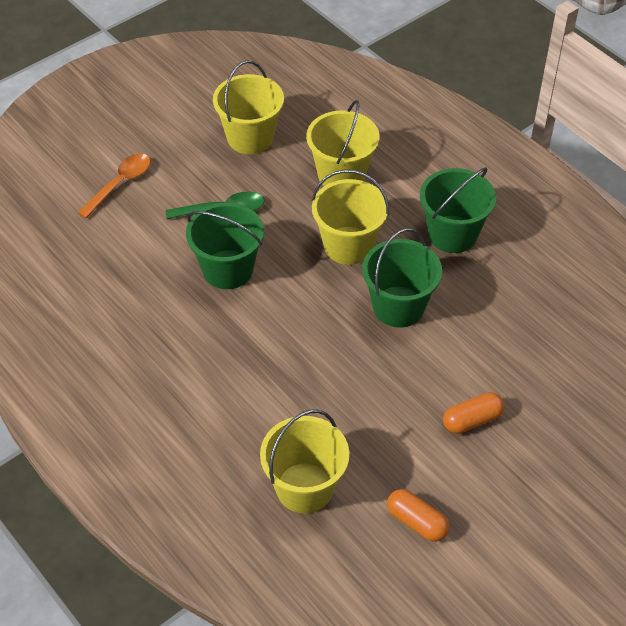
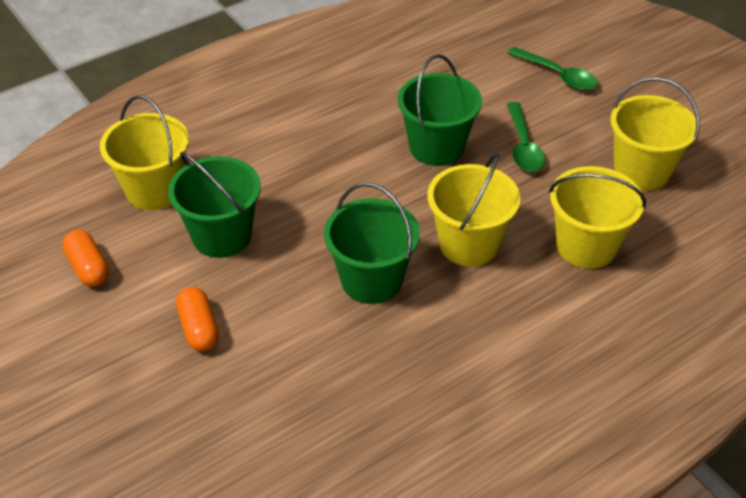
camera: 95 degrees right, 5 degrees down
orange spoon [77,154,151,218] -> green spoon [507,47,598,91]
orange capsule [387,489,450,542] -> orange capsule turned 75 degrees counterclockwise [62,230,110,287]
green bucket [420,167,496,253] -> green bucket moved to [168,152,261,258]

